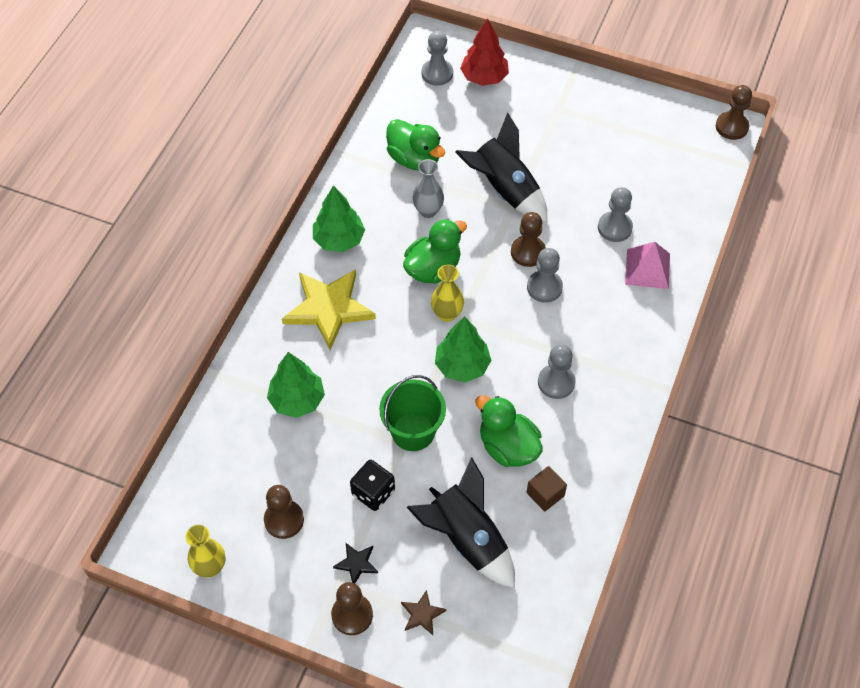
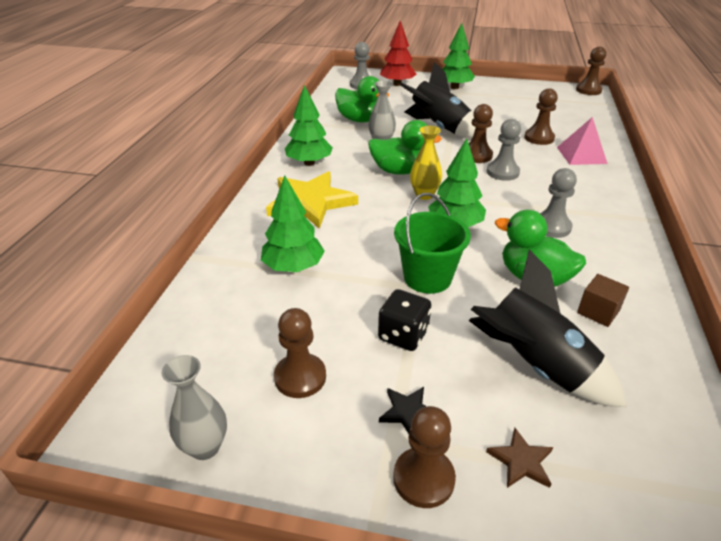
camera: 10 degrees left, 20 degrees down
yellow vase [185,525,226,577] -> grey vase [162,355,227,460]
green duck [403,219,467,284] -> green duck turned 60 degrees clockwise [368,120,442,175]
grey pawn [598,187,633,242] -> brown pawn [524,88,558,145]
none -> green tree [442,23,475,89]

